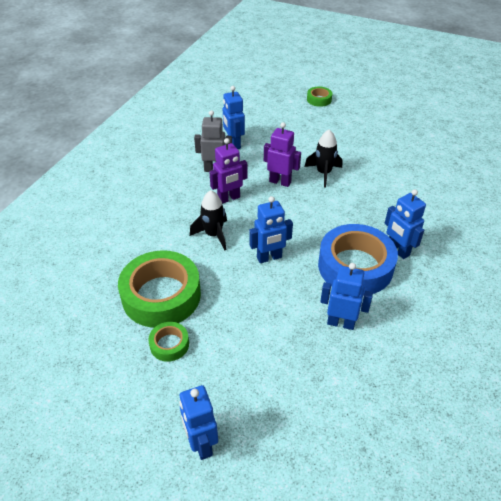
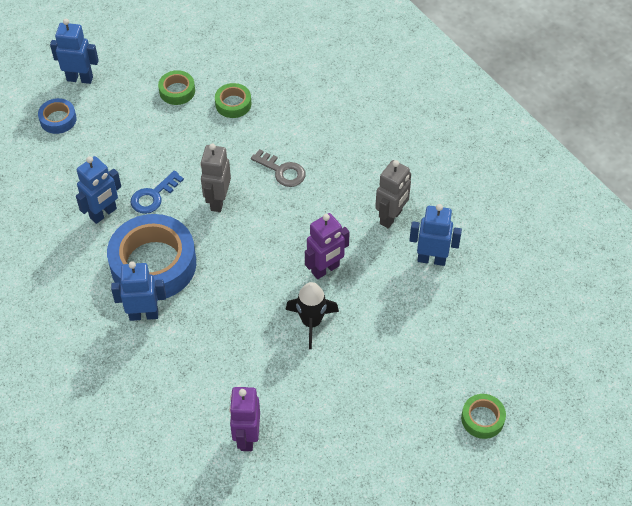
camera: 120 degrees right, 10 degrees up
green tape [118,250,201,328] -> green tape [215,83,251,118], size x0.46
black rocket [190,190,227,250] -> grey key [251,149,305,187]
purple robot [209,138,247,204] -> purple robot moved to [229,387,260,451]
blue robot [249,196,293,263] -> grey robot [200,144,231,212]
none -> blue tape [38,98,77,134]
none -> blue key [131,171,184,214]

